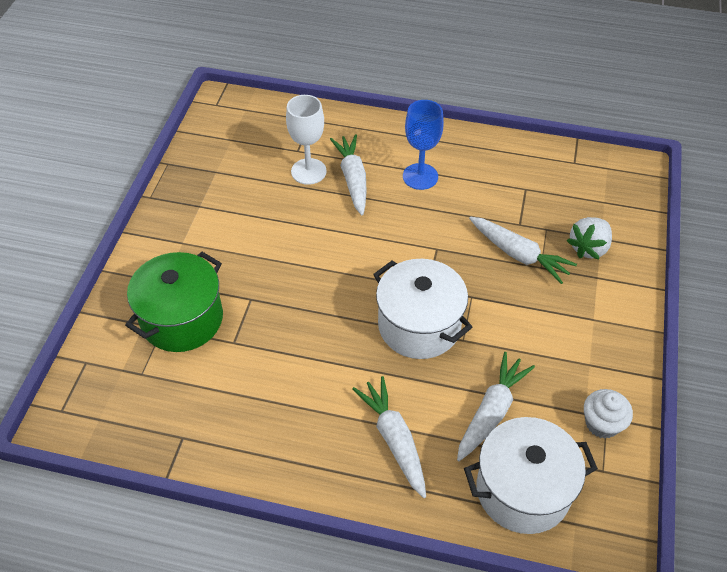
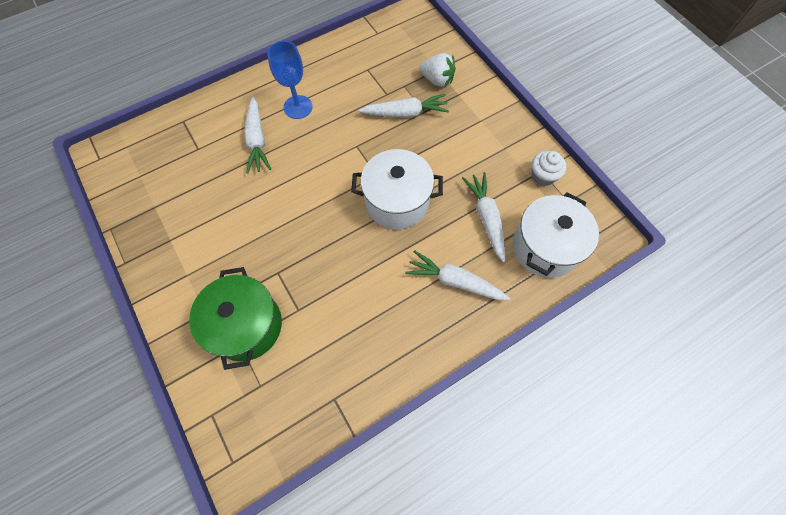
camera: 45 degrees left, 15 degrees up
white goblet [286,95,327,185] -> none
white carrot [330,134,367,215] -> white carrot turned 135 degrees counterclockwise [244,97,271,174]
white strawberry [567,217,612,259] -> white strawberry turned 60 degrees counterclockwise [419,53,455,87]

